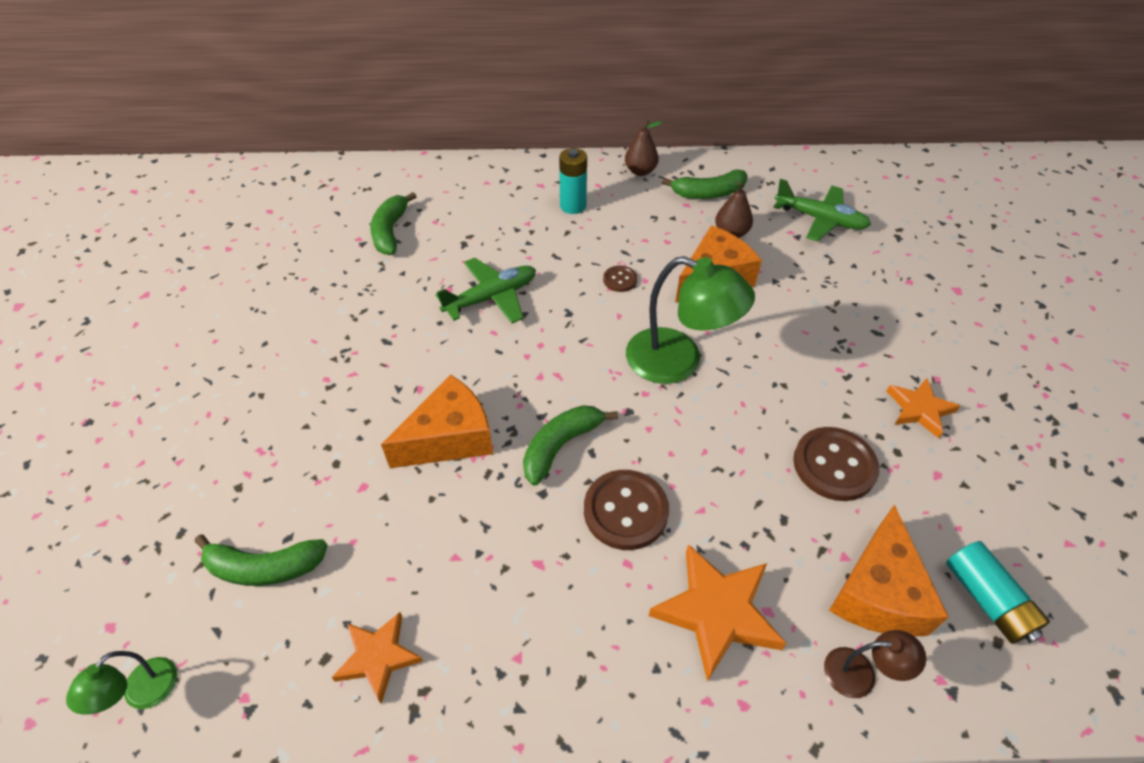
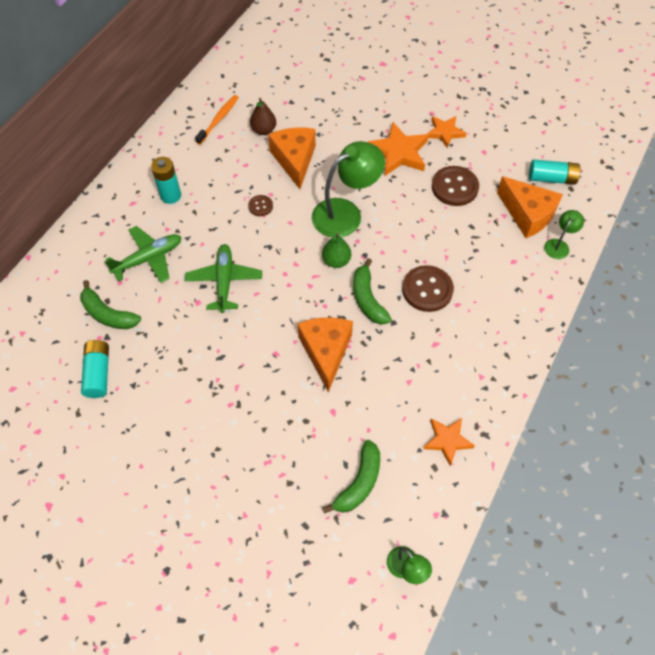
camera: 60 degrees left, 10 degrees up
brown pear [625,120,662,176] -> none
orange star [649,544,787,681] -> orange star moved to [368,122,429,176]
green banana [662,169,748,199] -> orange toothbrush [195,95,239,145]
green plane [773,179,871,242] -> green plane moved to [105,226,181,283]
brown lamp [824,630,926,698] -> green lamp [544,210,584,259]
none -> turquoise battery [81,340,109,398]
none -> green pear [322,233,351,268]

